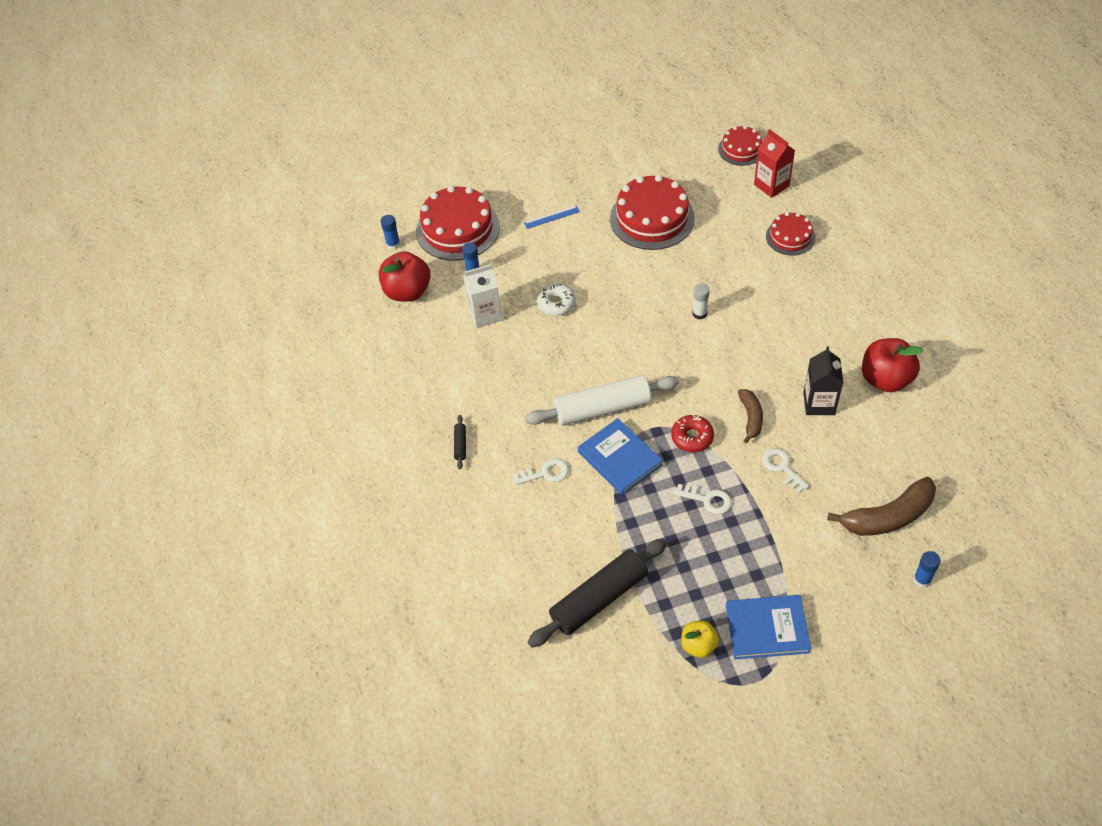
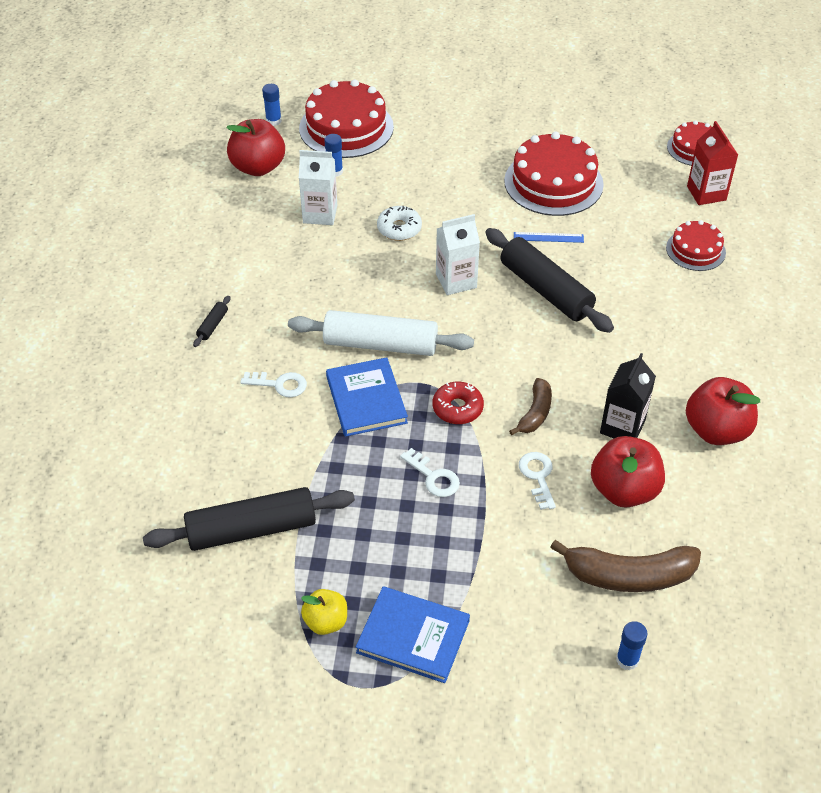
camera: 20 degrees right, 5 degrees down
blue ruler [524,206,580,229] -> blue ruler moved to [514,232,584,243]
white glue stick [692,283,710,320] -> black rolling pin [485,228,614,333]
none -> white carton [436,214,480,295]
none -> red apple [591,436,665,508]

